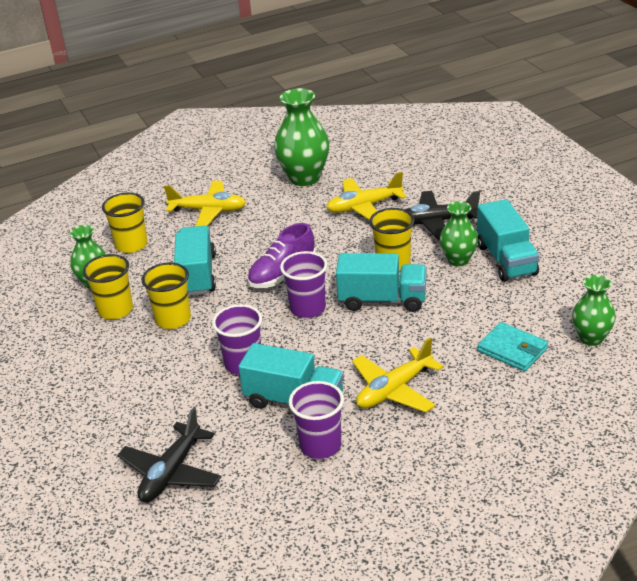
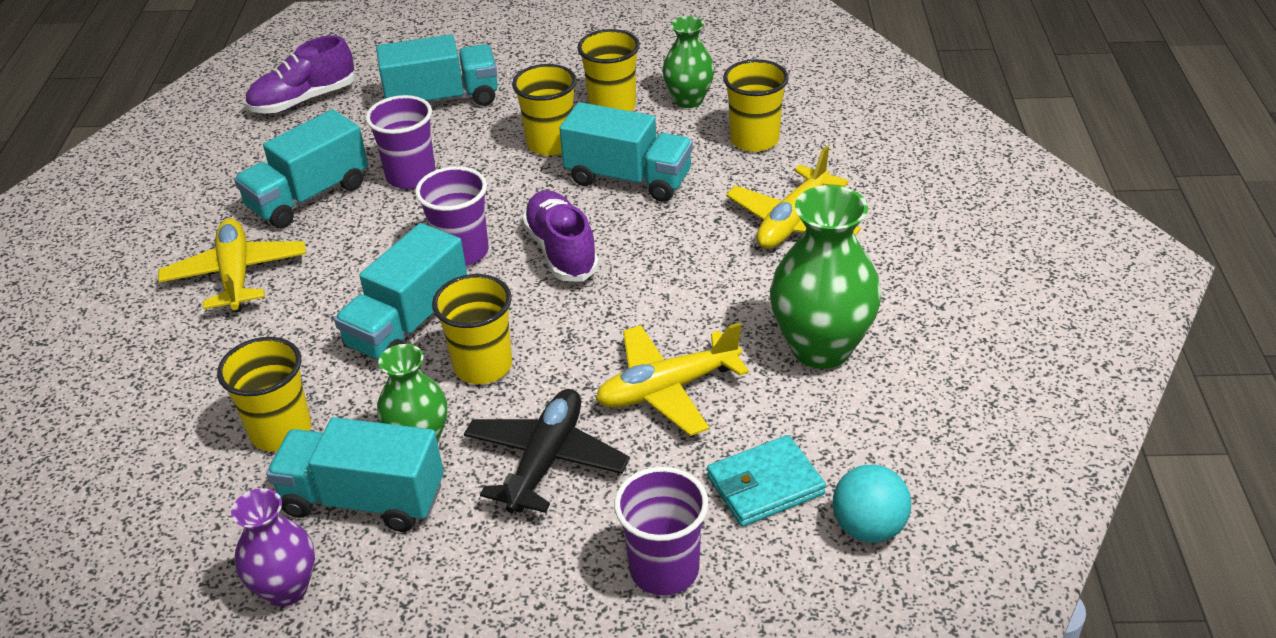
camera: 115 degrees right, 5 degrees up
black plane [117,407,222,502] -> purple shoe [245,35,355,113]
purple cup [289,381,344,459] -> purple cup moved to [614,467,709,596]
yellow plane [326,172,406,220] -> yellow plane turned 120 degrees counterclockwise [596,322,749,436]
turquoise wallet [477,322,548,371] -> turquoise wallet moved to [707,435,826,527]
green vase [572,275,616,346] -> none
none -> yellow cup [217,337,311,452]
none -> purple vase [231,488,315,607]
none -> turquoise truck [376,34,498,106]
none -> turquoise ball [833,465,911,543]

